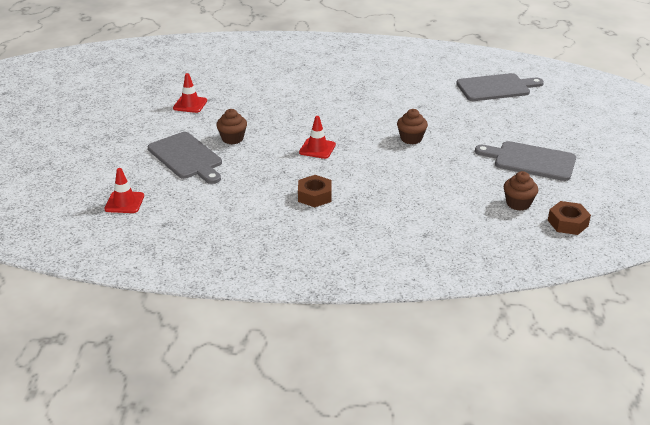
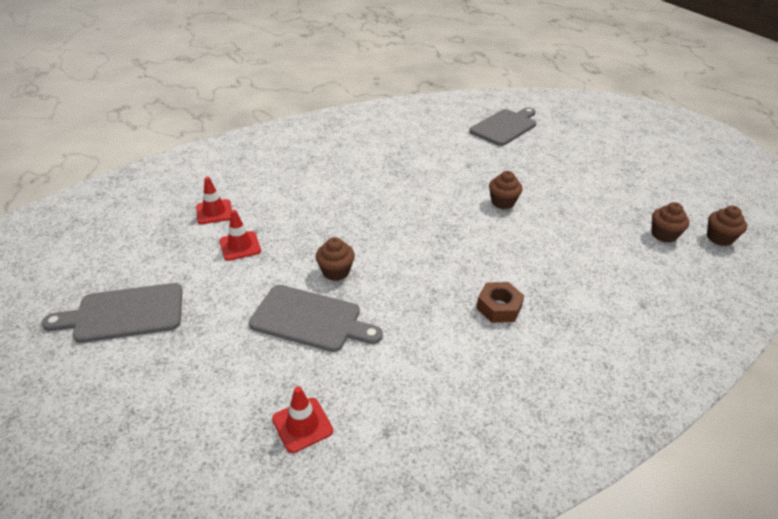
camera: 35 degrees left, 5 degrees up
red traffic cone [299,116,336,159] -> red traffic cone moved to [196,177,232,224]
grey cutting board [475,141,576,181] -> grey cutting board moved to [42,283,183,343]
brown nut [548,201,591,235] -> brown cupcake [707,206,747,246]

